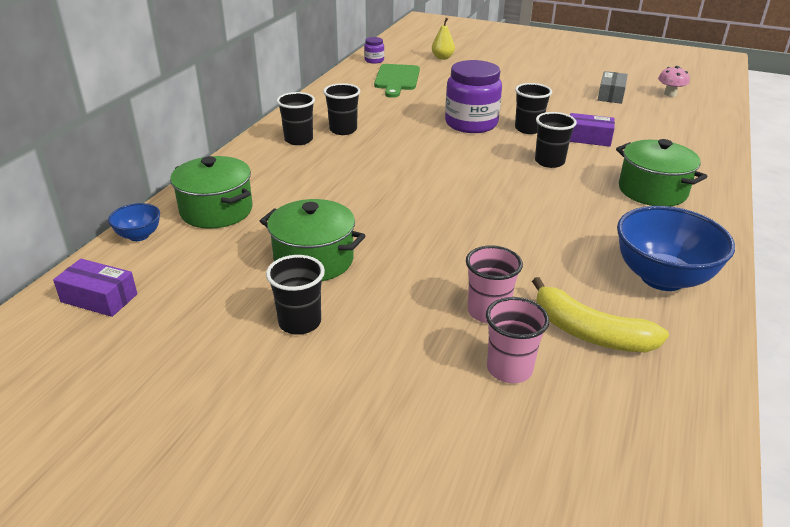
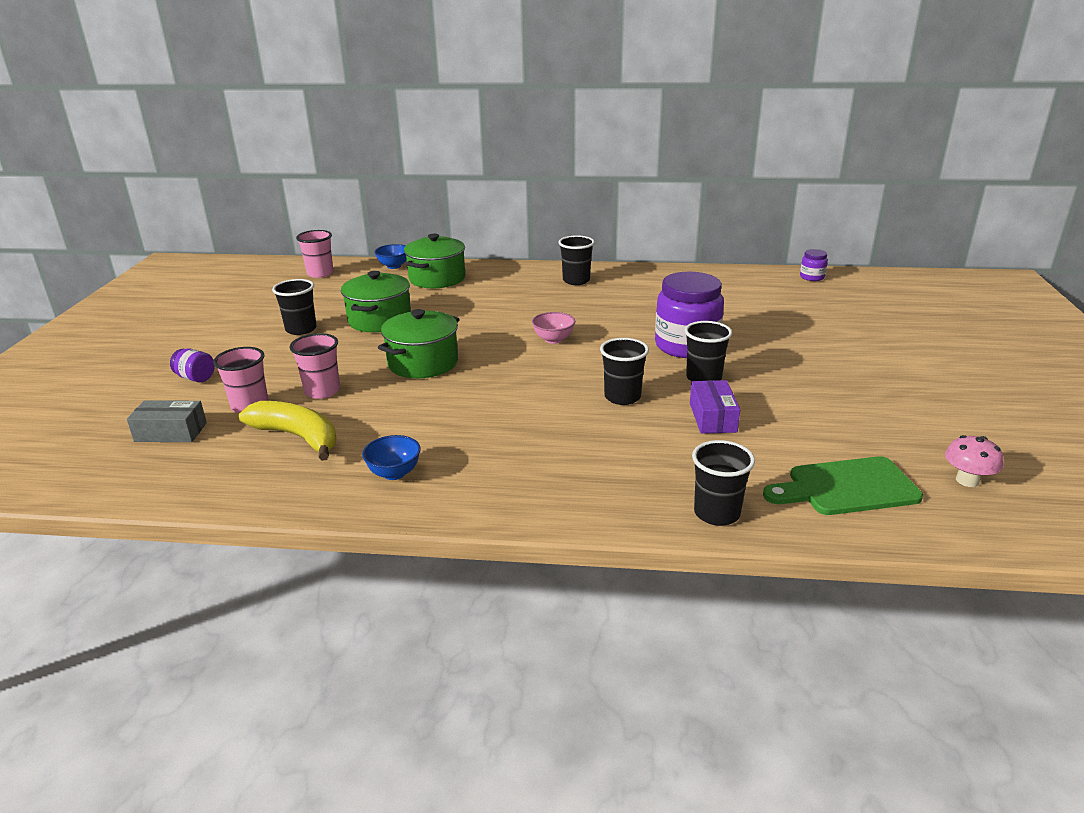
camera: 75 degrees right, 5 degrees down
purple box [53,259,137,317] -> pink cup [296,230,334,278]
black cup [323,83,361,135] -> black cup moved to [692,440,755,526]
green cutting board [374,64,420,98] -> green cutting board moved to [763,456,923,515]
yellow pear [432,18,455,60] -> none
yellow banana [532,277,669,352] -> yellow banana turned 105 degrees clockwise [239,401,337,461]
grey box [598,71,628,104] -> grey box moved to [127,400,207,442]
green pot [616,139,707,207] -> green pot moved to [378,309,460,378]
blue bowl [617,206,735,291] -> blue bowl [362,435,421,480], size x0.49
none -> purple jar [170,349,215,382]
none -> pink bowl [532,312,575,344]

